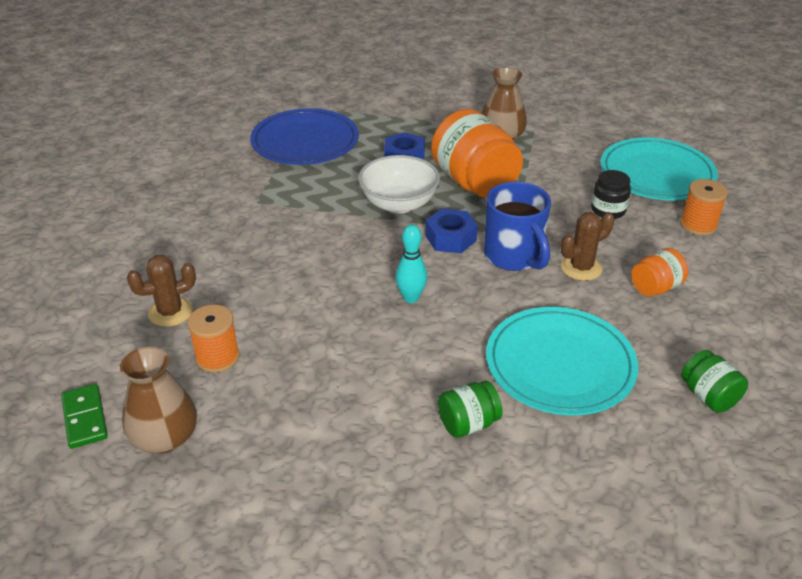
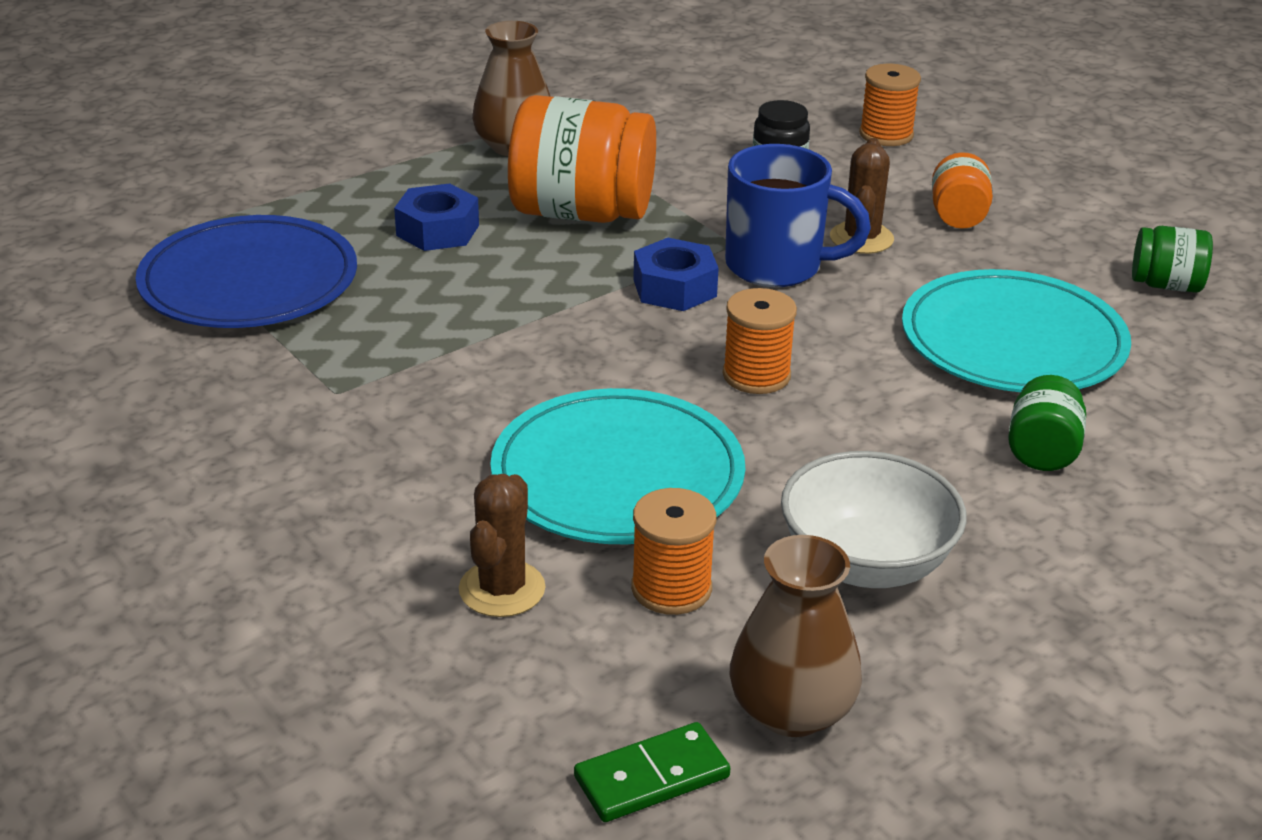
camera: 50 degrees left, 5 degrees down
green domino [61,384,108,449] -> green domino turned 45 degrees counterclockwise [574,722,730,822]
white bowl [358,155,440,213] -> white bowl moved to [781,451,967,588]
turquoise bowling pin [395,225,427,303] -> orange spool [723,288,797,394]
turquoise plate [600,137,718,200] -> turquoise plate moved to [490,388,745,545]

